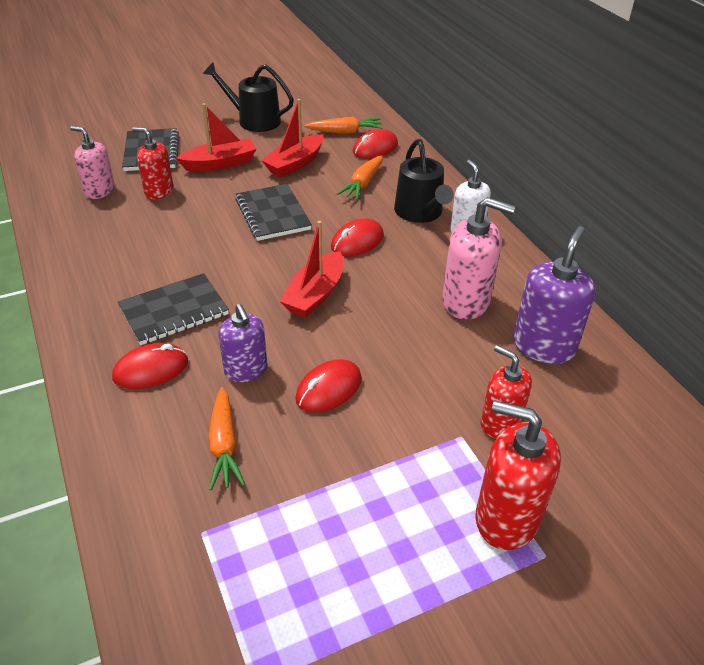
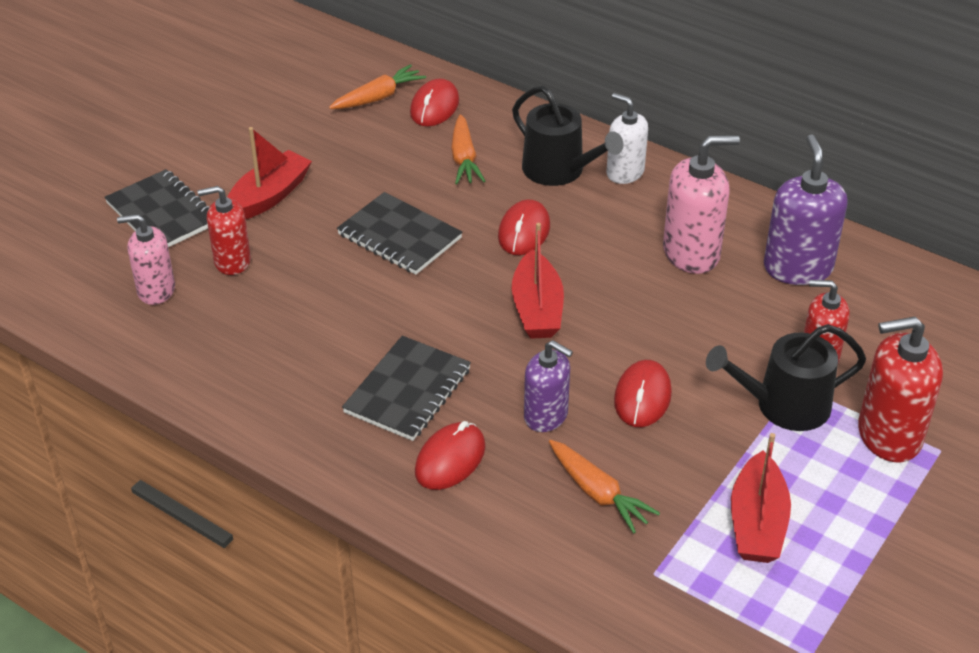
camera: 30 degrees left, 0 degrees up
black watering can [203,62,294,132] -> black watering can moved to [706,324,866,431]
red boat [261,99,324,177] -> red boat moved to [731,433,791,563]

